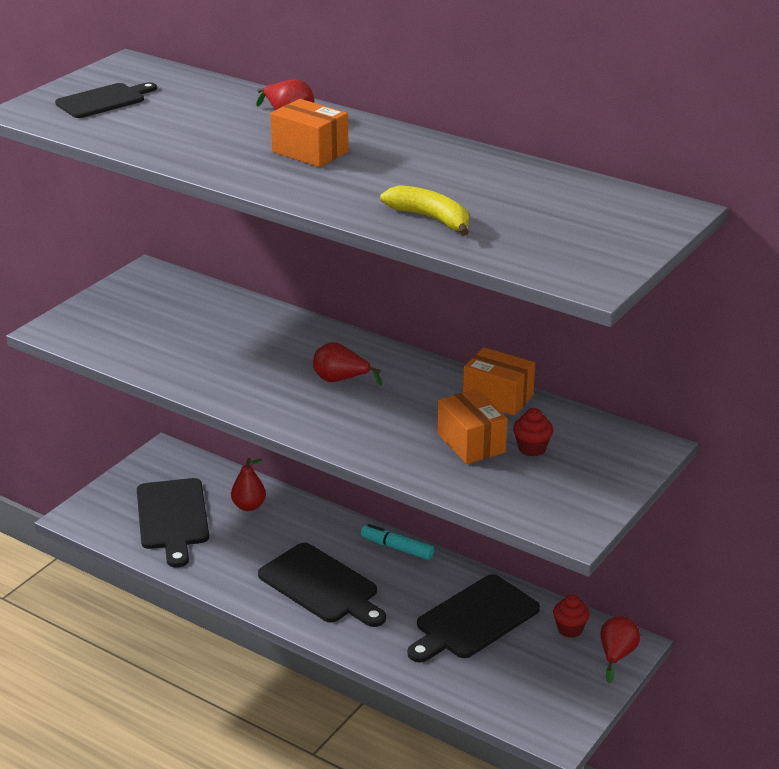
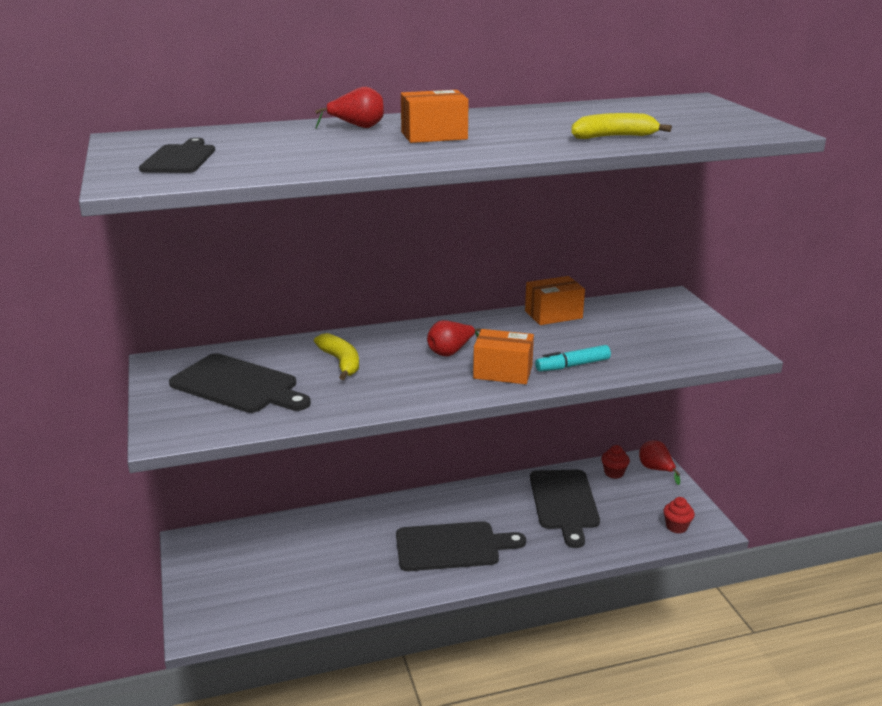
camera: 50 degrees left, 5 degrees down
black cutting board [137,478,209,568] -> black cutting board moved to [169,353,311,413]
red pear [231,458,266,511] -> none
turquoise marker [361,524,434,560] -> turquoise marker moved to [535,345,611,372]
orange box [437,389,507,464] -> orange box moved to [473,329,534,384]
red cupcake [513,408,553,456] -> red cupcake moved to [663,497,695,534]
none -> yellow banana [314,333,359,380]

